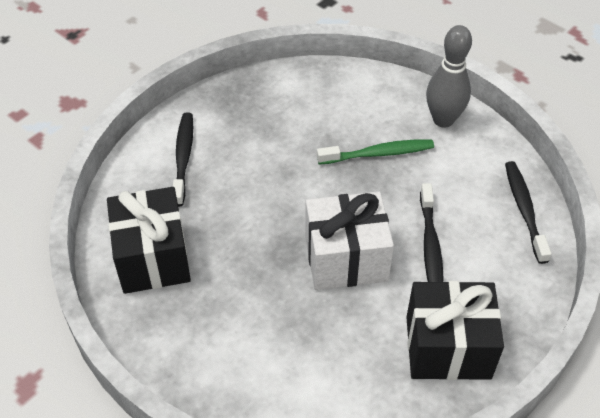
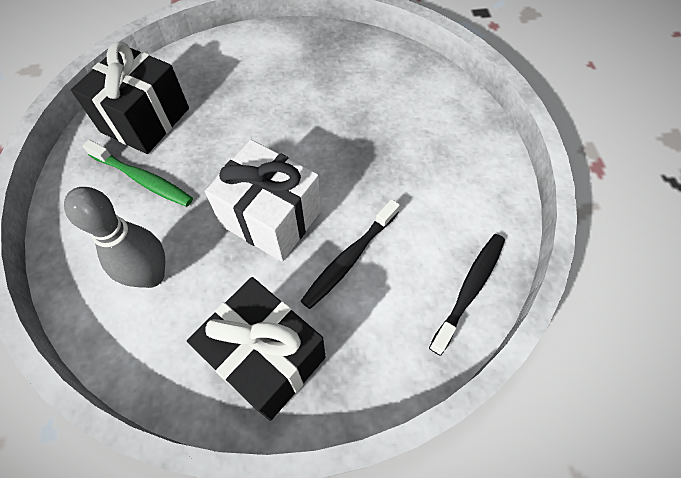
camera: 40 degrees right, 10 degrees up
black toothbrush [173,112,193,207] -> none
green toothbrush [317,139,434,164] -> green toothbrush moved to [83,140,193,207]
grey bowling pin [426,25,472,128] -> grey bowling pin moved to [64,187,165,288]

